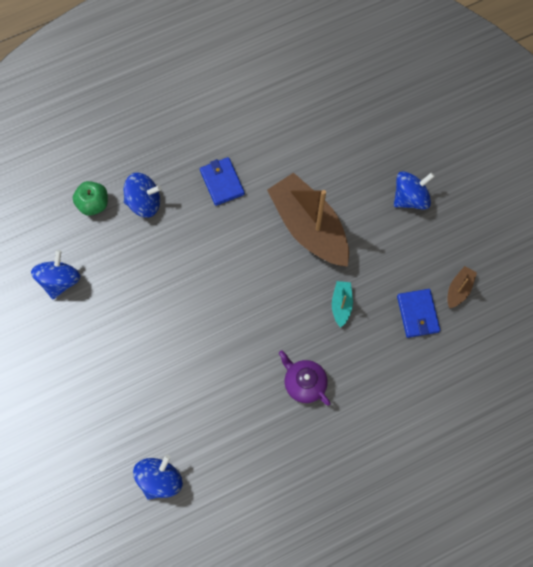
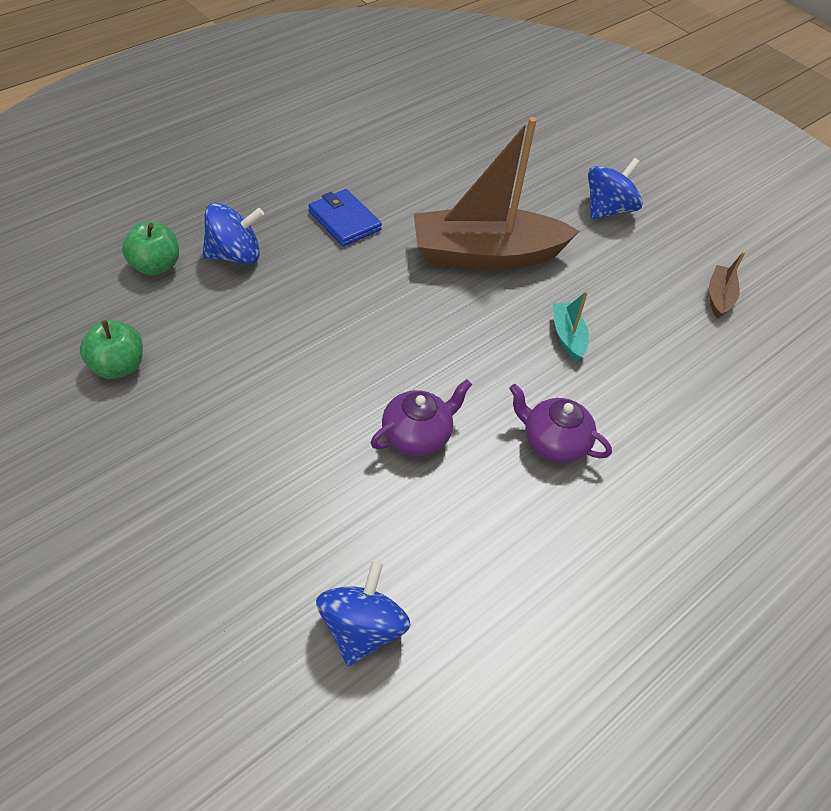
camera: 20 degrees left, 20 degrees down
blue spinning top [31,250,80,299] -> green apple [80,320,143,379]
brown boat [267,172,349,267] -> brown boat turned 45 degrees counterclockwise [414,117,579,271]
blue wallet [397,289,440,338] -> none
none -> purple teapot [371,379,472,456]

